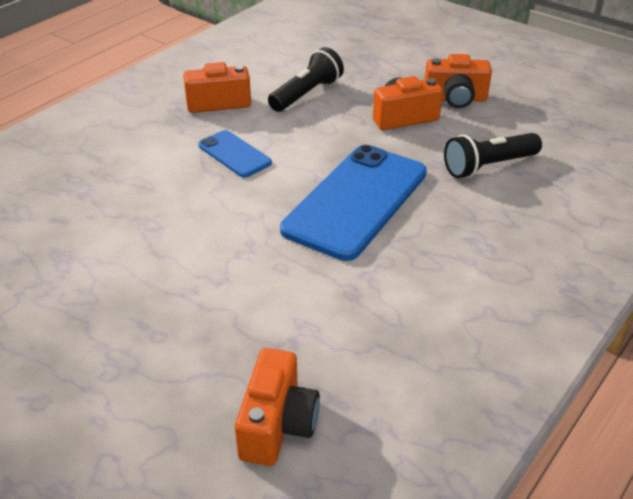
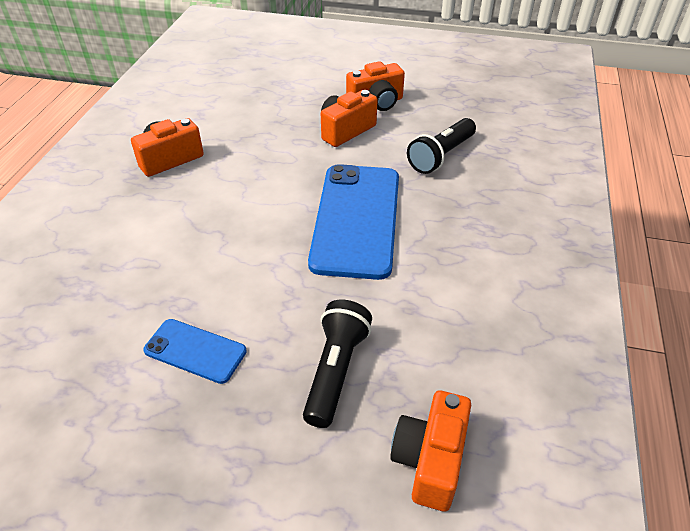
camera: 25 degrees left, 5 degrees up
blue phone [198,130,272,177] -> blue phone moved to [143,319,247,384]
orange camera [235,348,320,466] -> orange camera turned 150 degrees counterclockwise [390,391,471,512]
black flashlight [268,47,344,112] -> black flashlight moved to [303,300,372,428]

